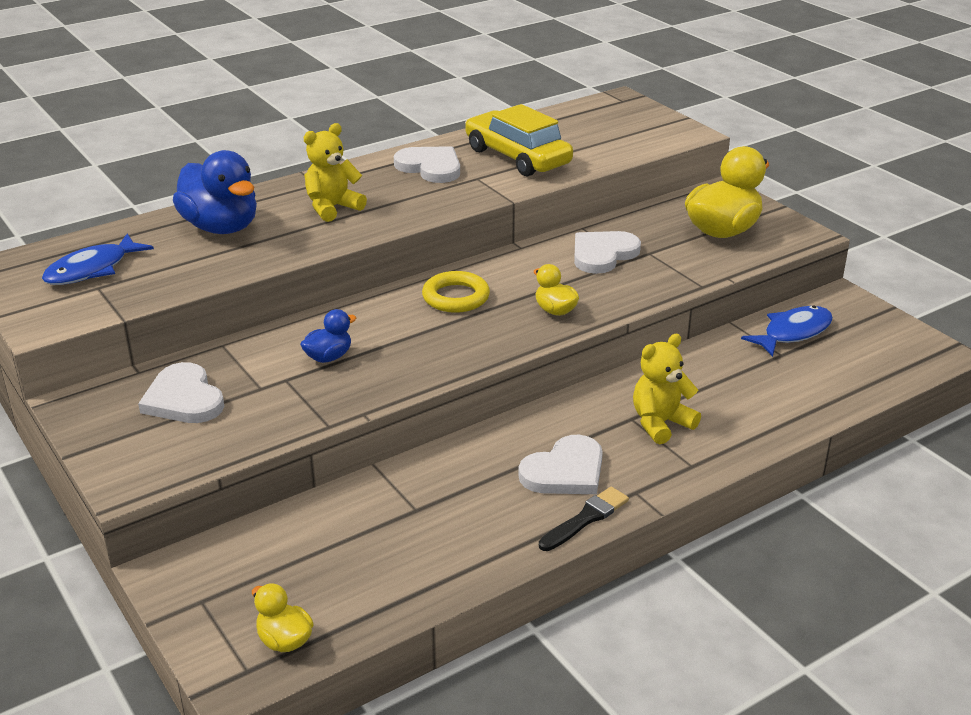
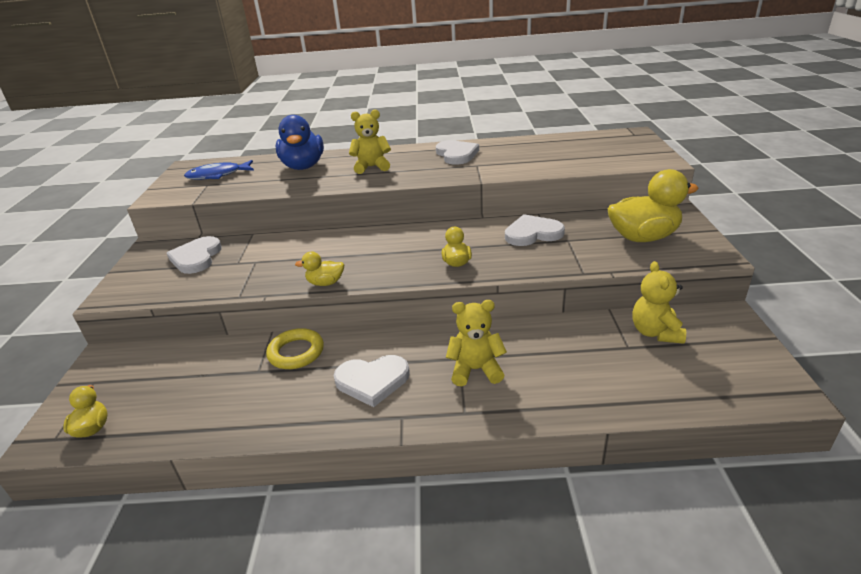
camera: 35 degrees right, 0 degrees up
blue duck [300,309,356,363] -> none
yellow ring [422,271,490,313] -> yellow ring moved to [266,328,324,369]
yellow car [465,104,573,176] -> none
black brush [539,487,629,551] -> none
blue fish [741,306,833,357] -> yellow teddy bear [632,261,686,344]
none -> yellow duck [295,251,344,286]

